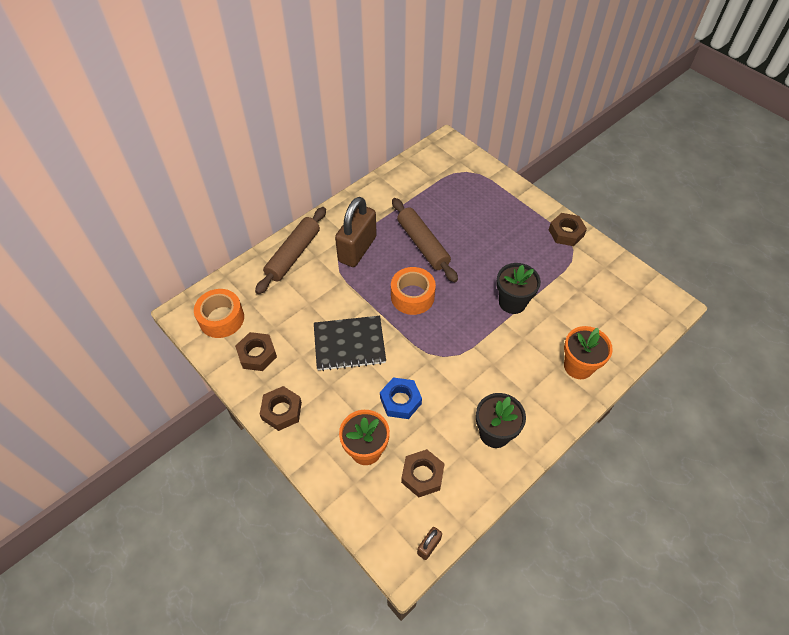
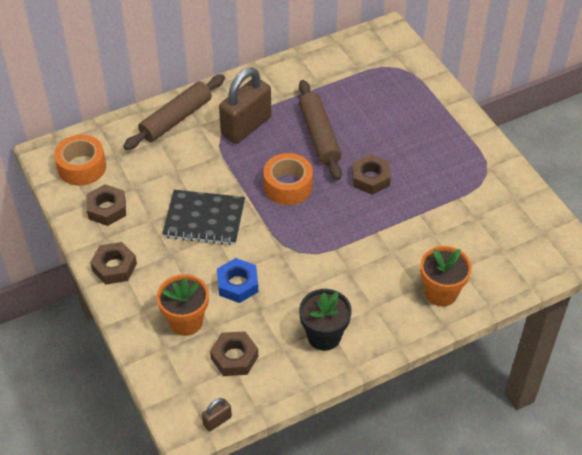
camera: 15 degrees right, 5 degrees down
black flower pot [496,263,541,314] -> none
brown nut [549,213,587,246] -> brown nut moved to [352,154,391,195]

